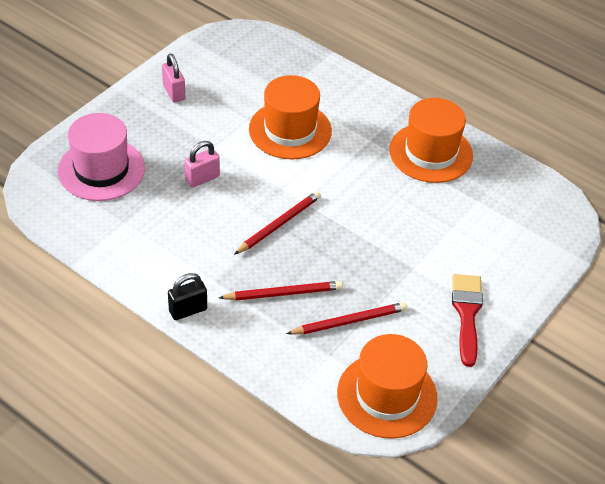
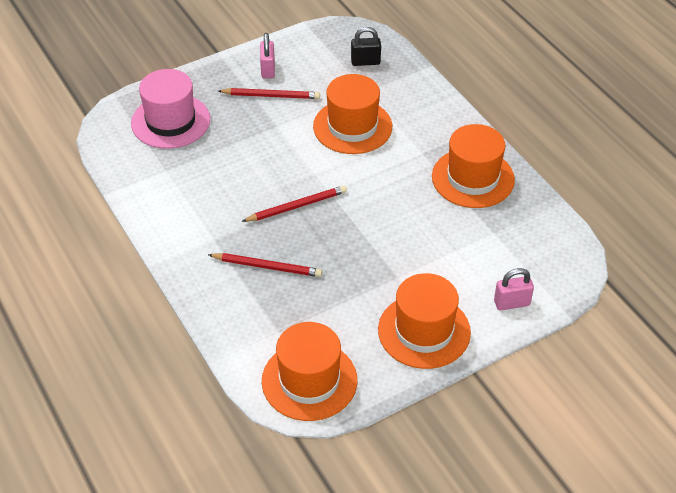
camera: 25 degrees right, 0 degrees up
black padlock [168,273,207,320] -> black padlock moved to [351,27,381,66]
pink padlock [185,141,220,187] -> pink padlock moved to [494,268,534,311]
red pencil [286,302,407,334] -> red pencil moved to [219,88,320,99]
red brush [452,274,483,367] -> orange hat [378,273,471,369]

